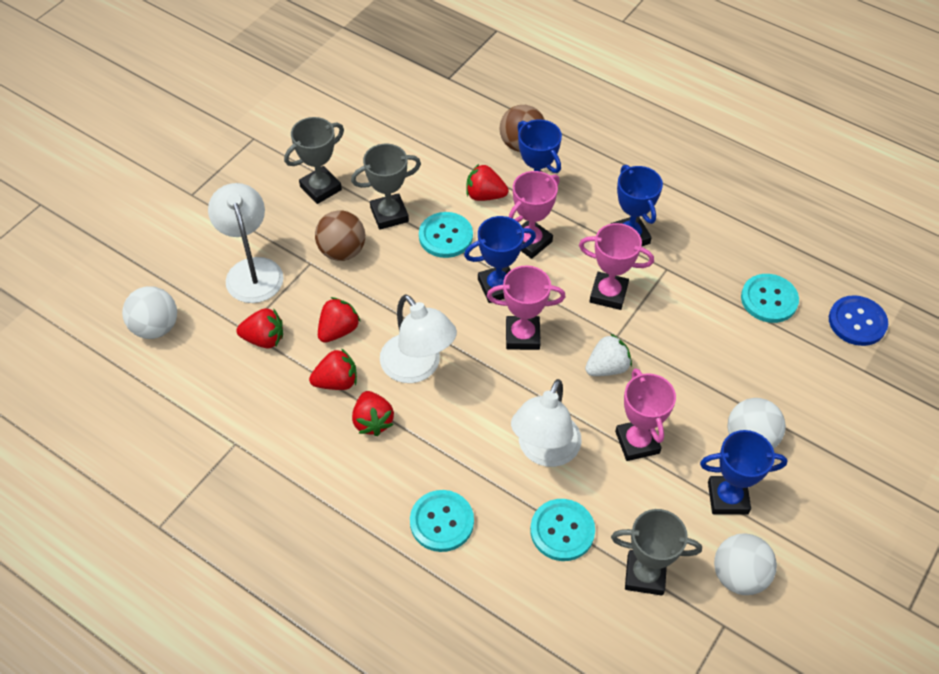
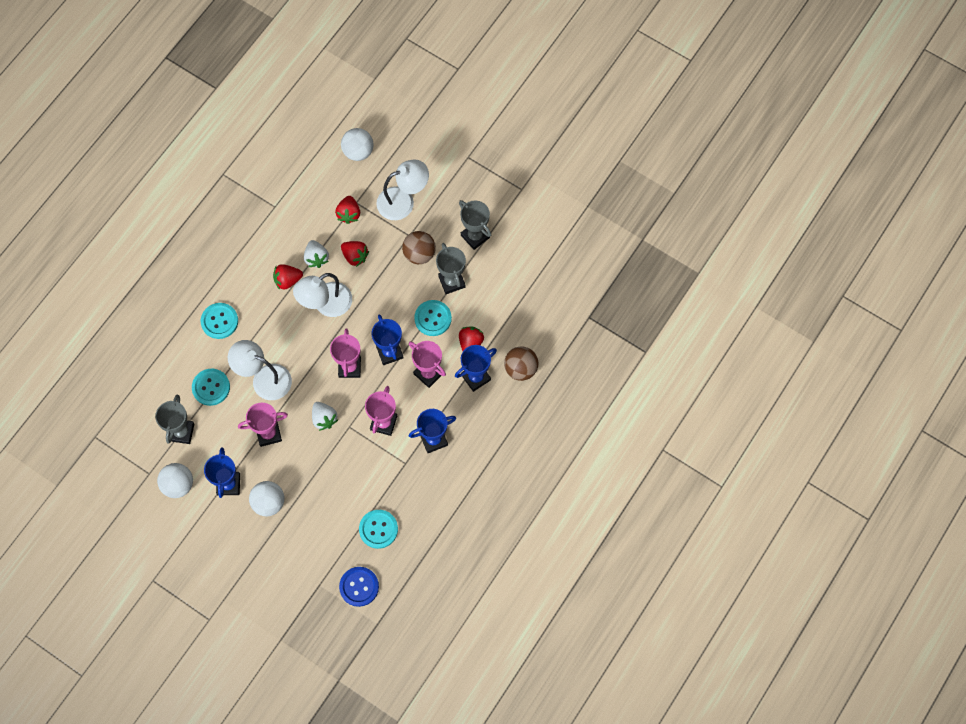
camera: 90 degrees right, 15 degrees up
red strawberry [309,348,357,390] -> white strawberry [304,240,329,268]

